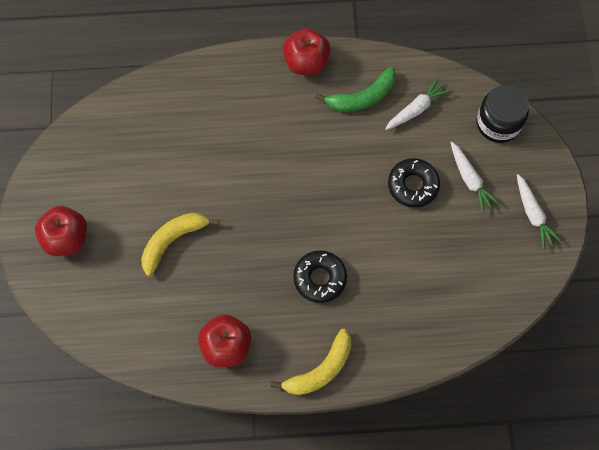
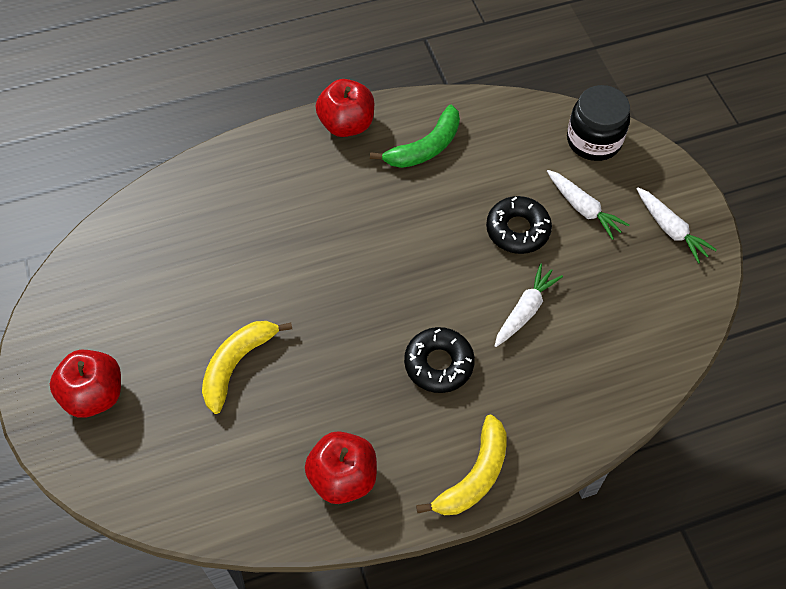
camera: 15 degrees left, 10 degrees down
white carrot [385,77,451,130] -> white carrot moved to [495,263,563,347]

